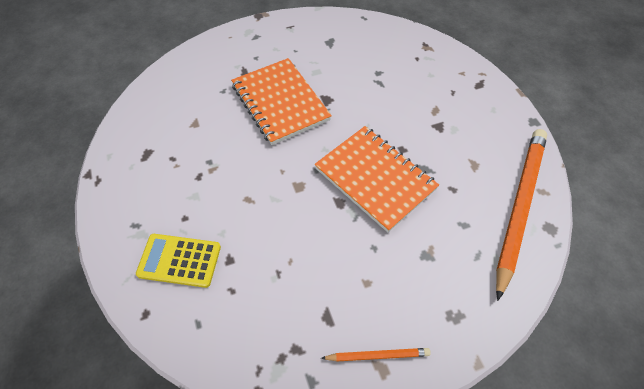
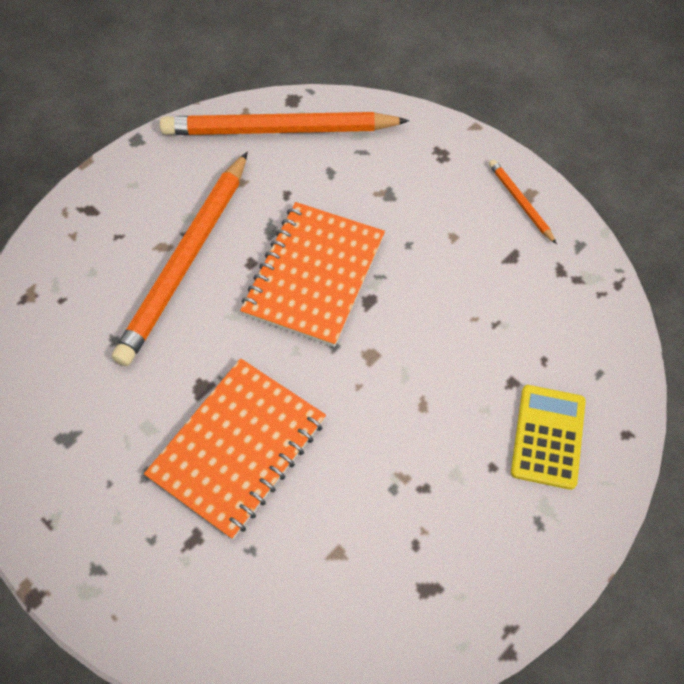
camera: 115 degrees left, 5 degrees up
yellow calculator [136,234,221,288] -> yellow calculator turned 150 degrees counterclockwise [511,385,586,490]
none -> orange pencil [112,152,248,366]

